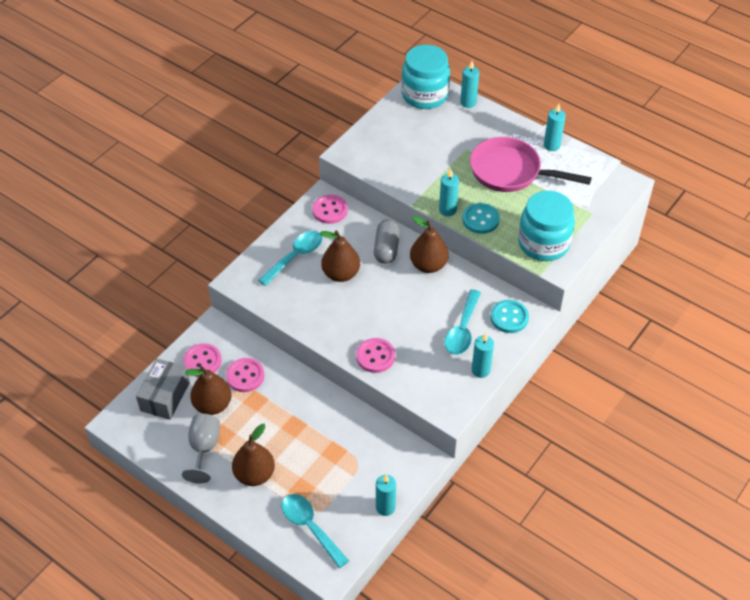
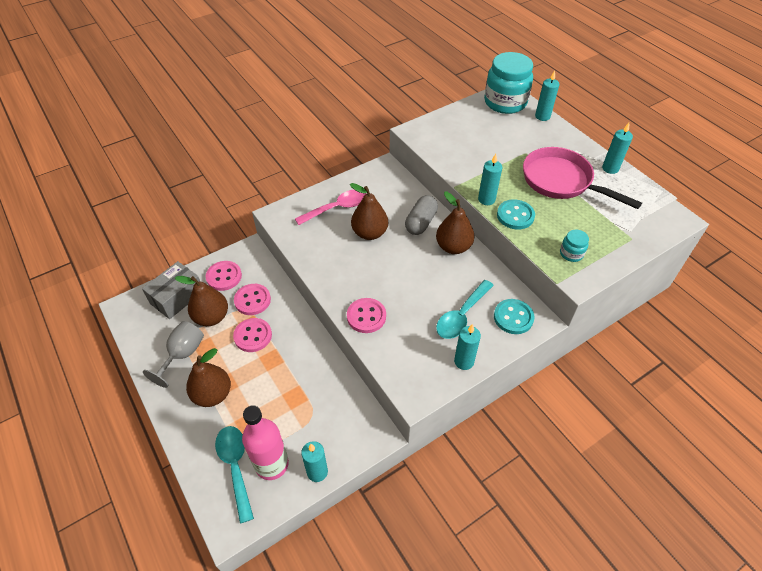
camera: 20 degrees right, 0 degrees up
turquoise spoon [258,231,322,286] -> pink spoon [295,190,366,225]
pink button [312,194,348,224] -> pink button moved to [233,318,272,352]
turquoise jar [518,191,575,261] -> turquoise jar [560,230,589,262], size x0.44
none -> pink bottle [242,405,289,480]

